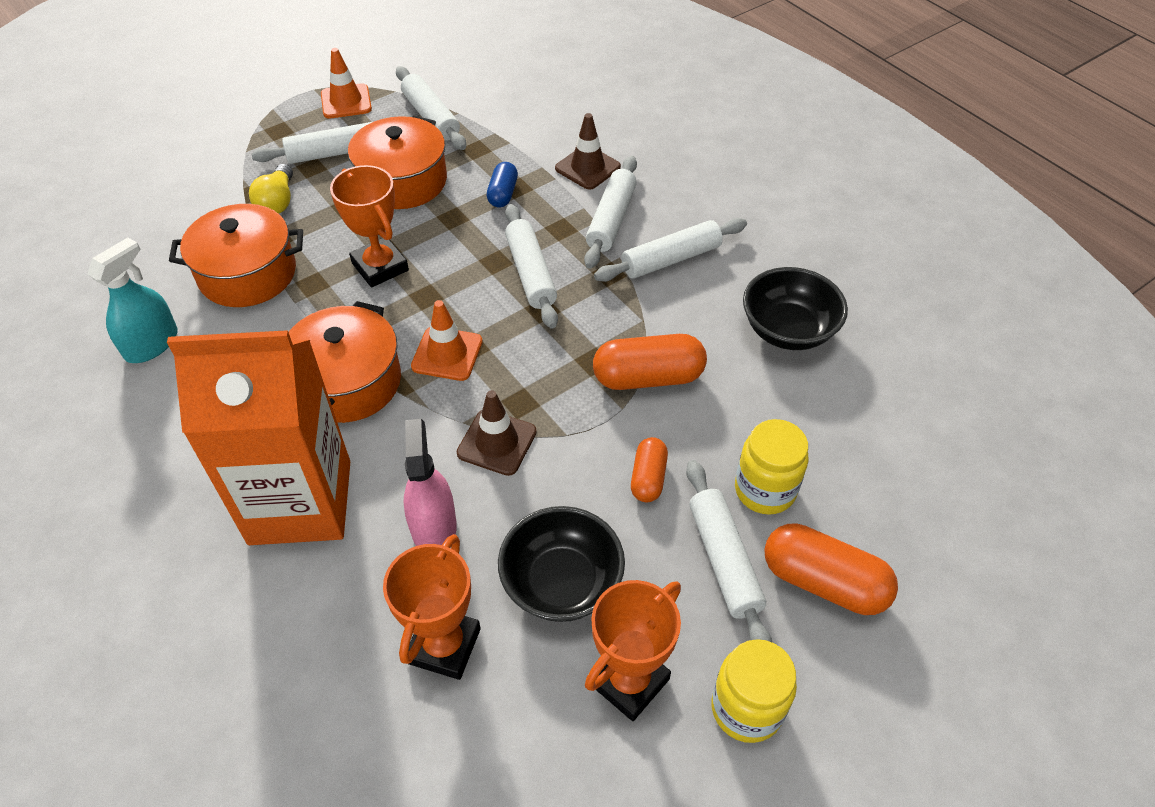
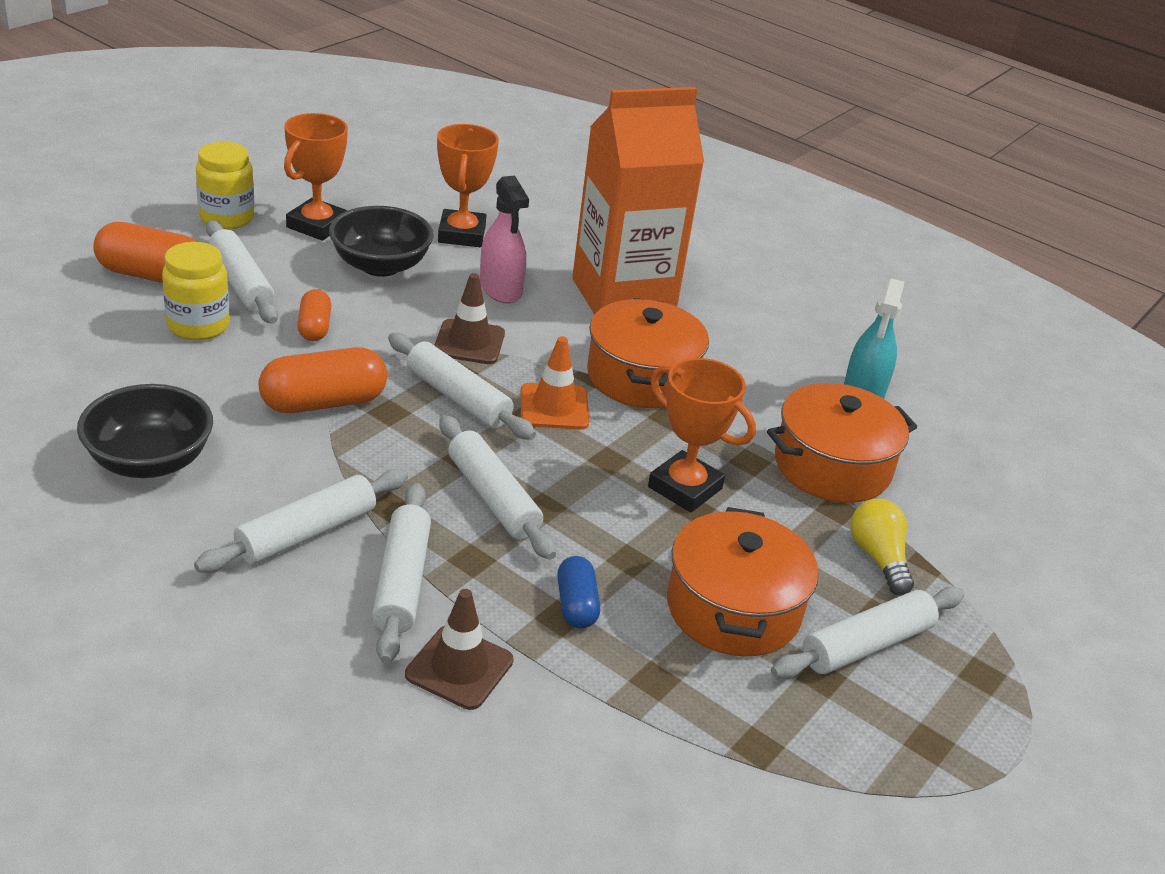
camera: 160 degrees right, 15 degrees down
orange traffic cone [321,48,372,119] -> none
white rolling pin [396,66,466,150] -> white rolling pin moved to [388,333,536,440]

